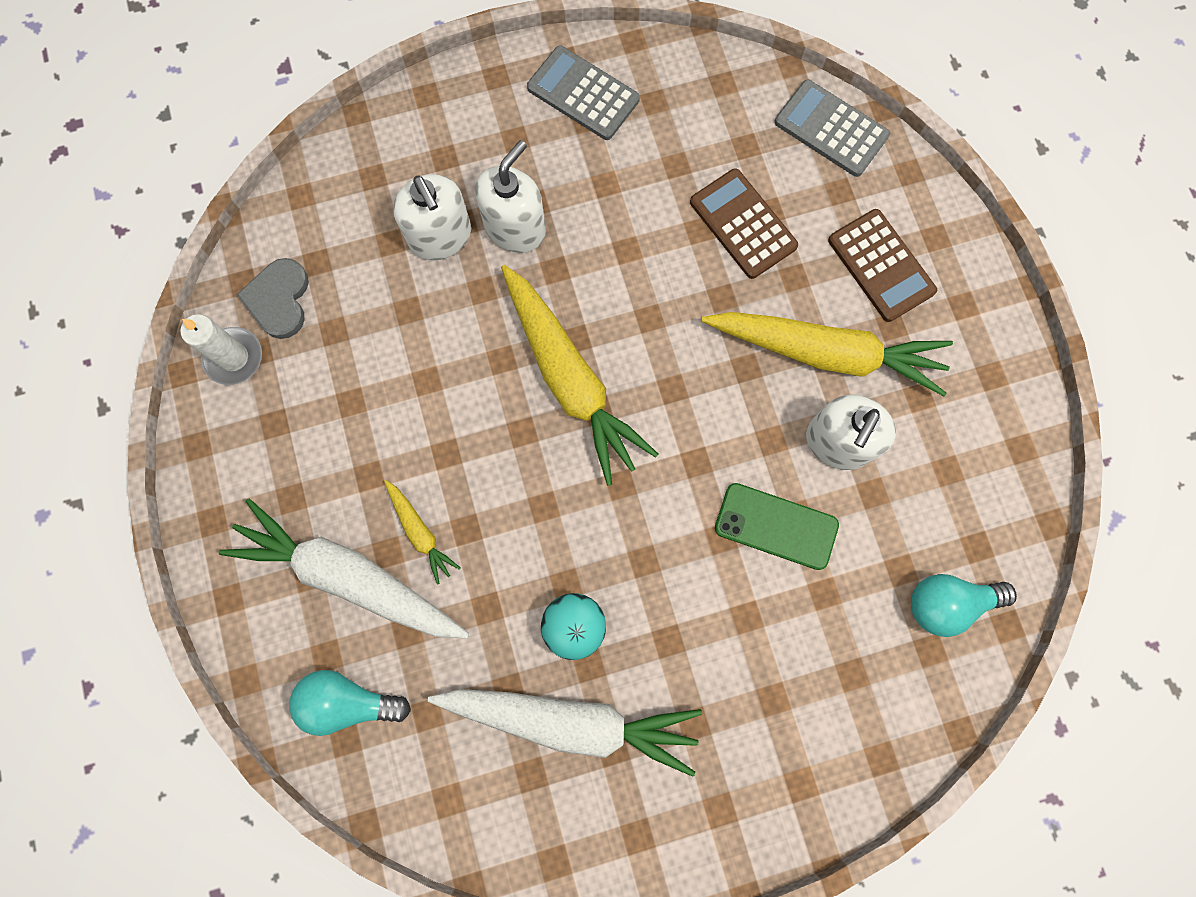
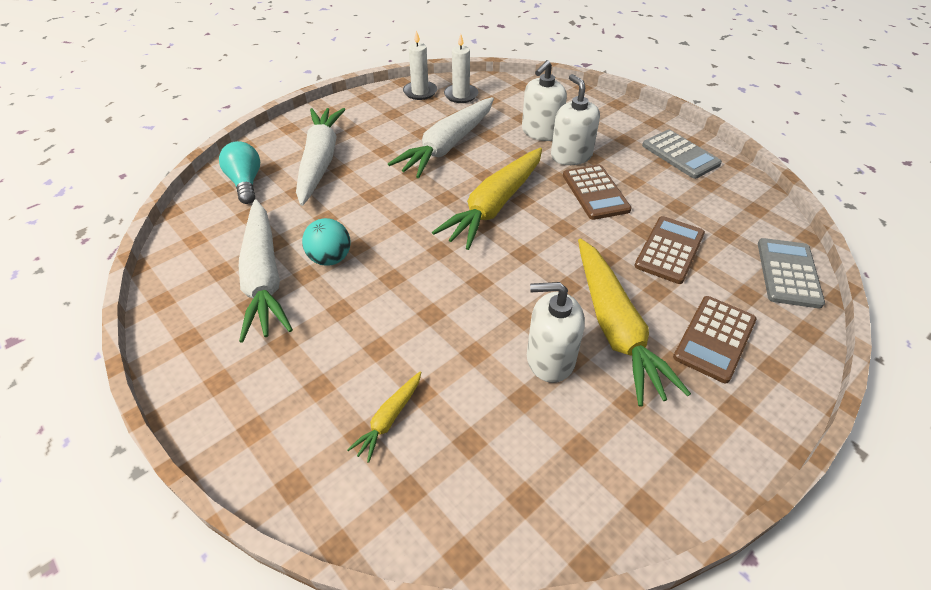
camera: 65 degrees right, 30 degrees down
grey heart [237,258,309,339] -> white candle [444,34,478,103]
yellow carrot [384,480,460,585] -> yellow carrot moved to [347,371,422,463]
white soap dispenser [475,140,546,253] -> white soap dispenser turned 120 degrees counterclockwise [551,74,600,165]
grey calculator [527,46,640,140] -> grey calculator turned 135 degrees clockwise [642,130,722,179]
green phone [715,483,839,570] -> none
turquoise light bulb [911,574,1017,637] -> none
none -> white carrot [388,97,494,178]
none -> brown calculator [563,165,632,220]

